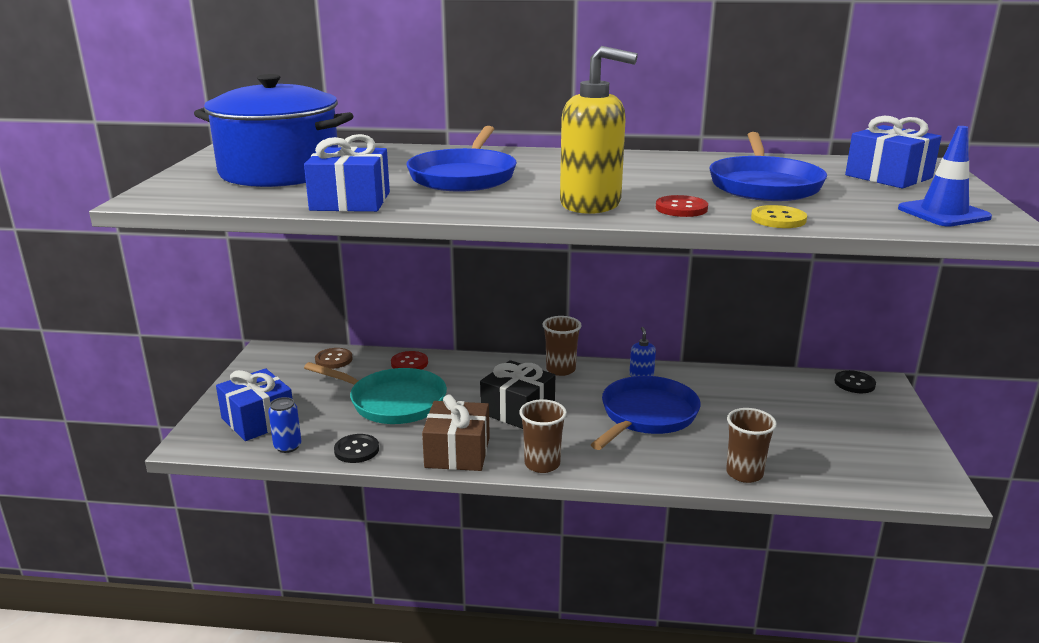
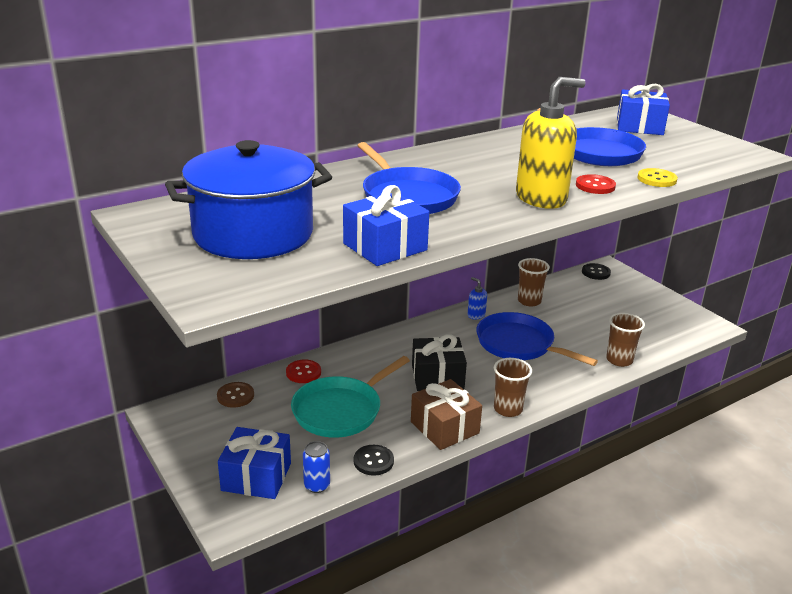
camera: 40 degrees left, 5 degrees up
turquoise pan [304,362,447,424] -> turquoise pan turned 150 degrees clockwise [291,356,410,438]
brown cup [543,316,581,376] -> brown cup moved to [518,258,550,306]
blue pan [591,376,701,450] -> blue pan turned 45 degrees counterclockwise [476,312,598,366]
blue traffic cone [898,126,992,227] -> none

